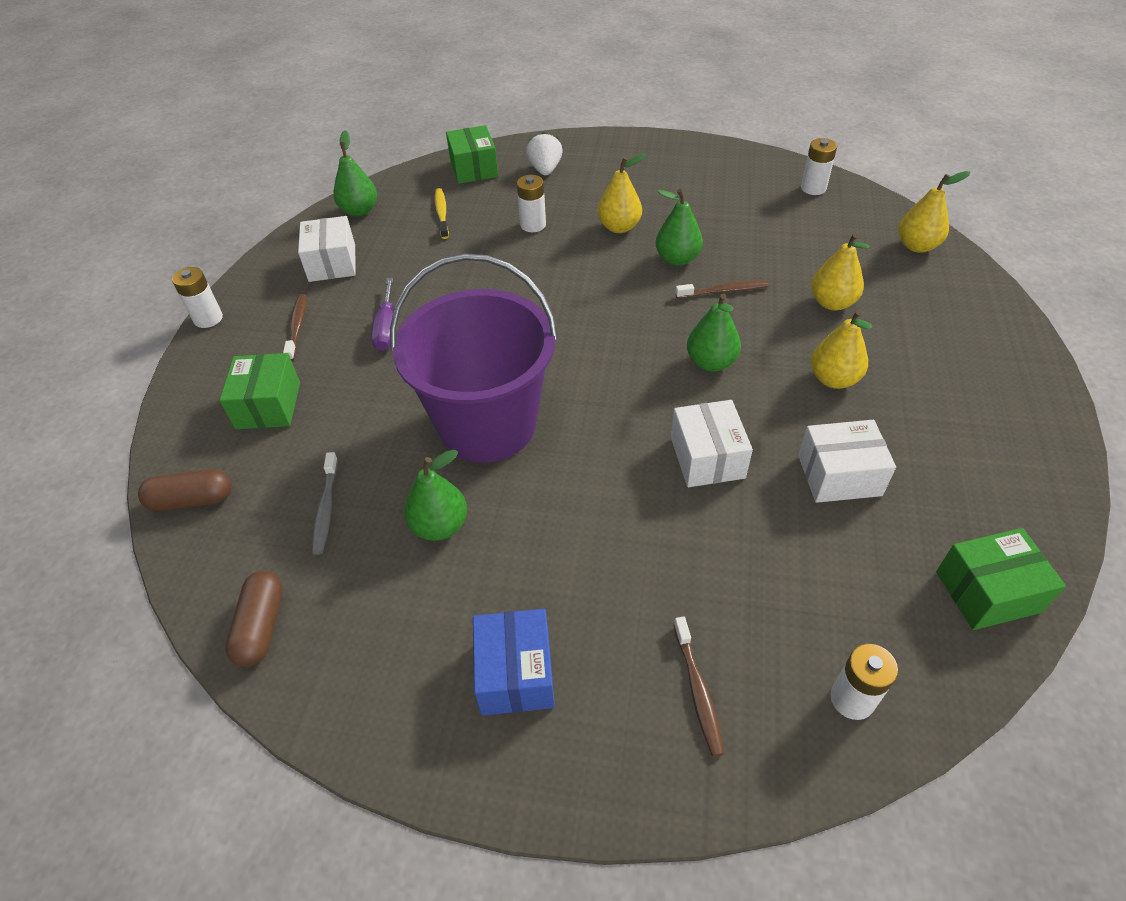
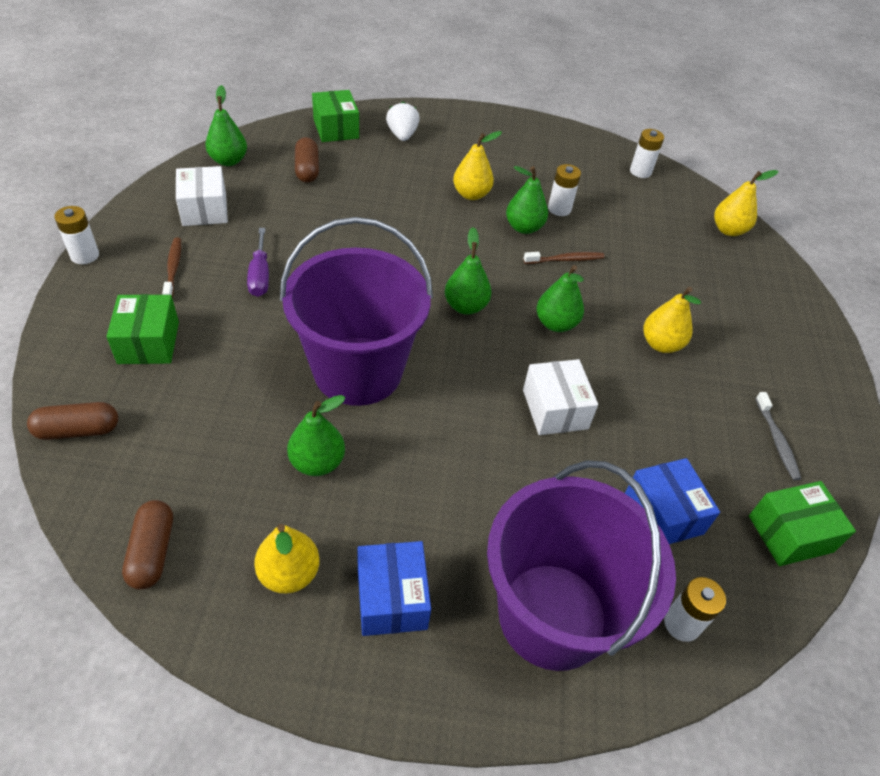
camera: 10 degrees left, 0 degrees up
grey toothbrush [312,452,338,555] -> grey toothbrush moved to [755,392,801,480]
yellow toothbrush [435,188,449,239] -> brown capsule [295,137,319,183]
white battery [517,175,546,232] -> white battery moved to [548,164,581,216]
brown toothbrush [674,616,724,757] -> purple bucket [487,461,676,671]
white box [798,420,896,503] -> none
yellow pear [811,233,870,310] -> yellow pear moved to [254,524,320,594]
none -> green pear [445,227,492,315]
none -> blue box [625,458,720,544]

